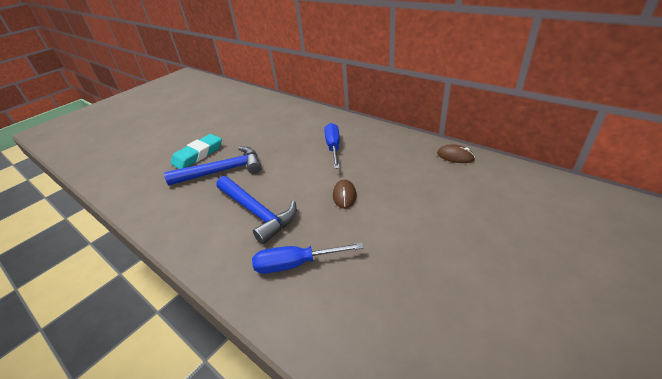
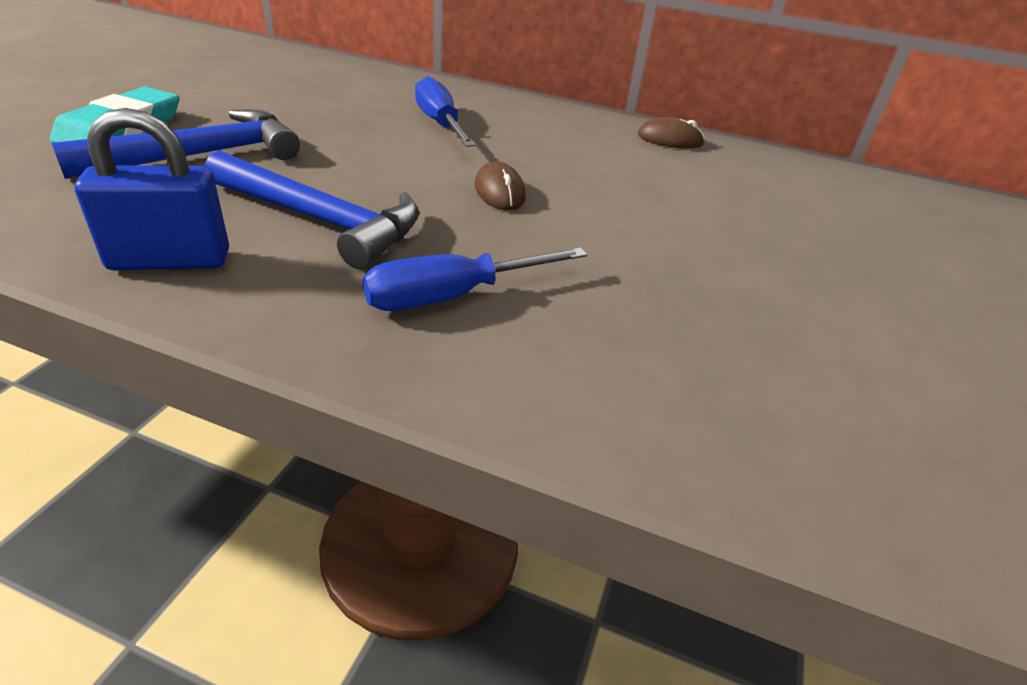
camera: 25 degrees left, 0 degrees up
none -> blue padlock [74,108,229,270]

